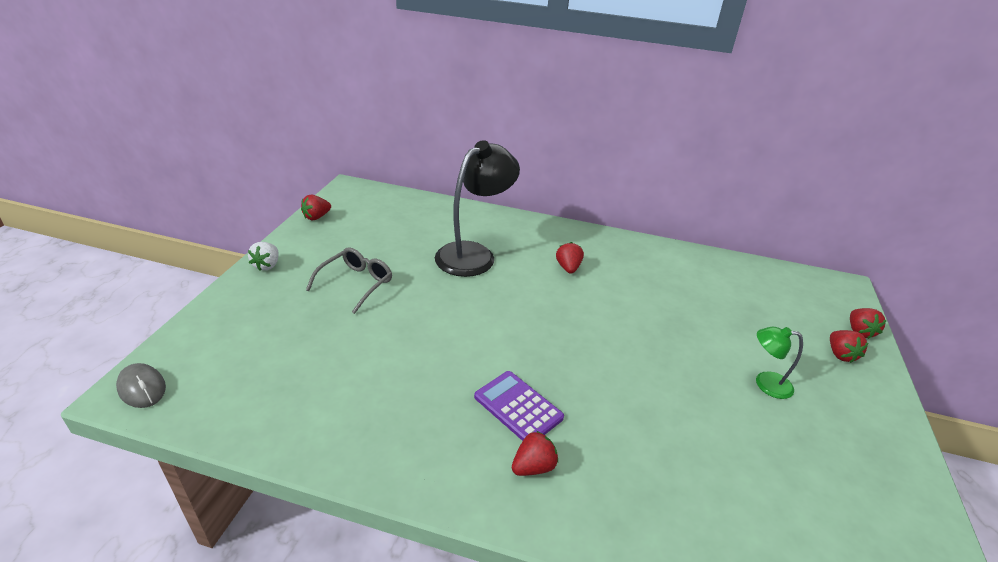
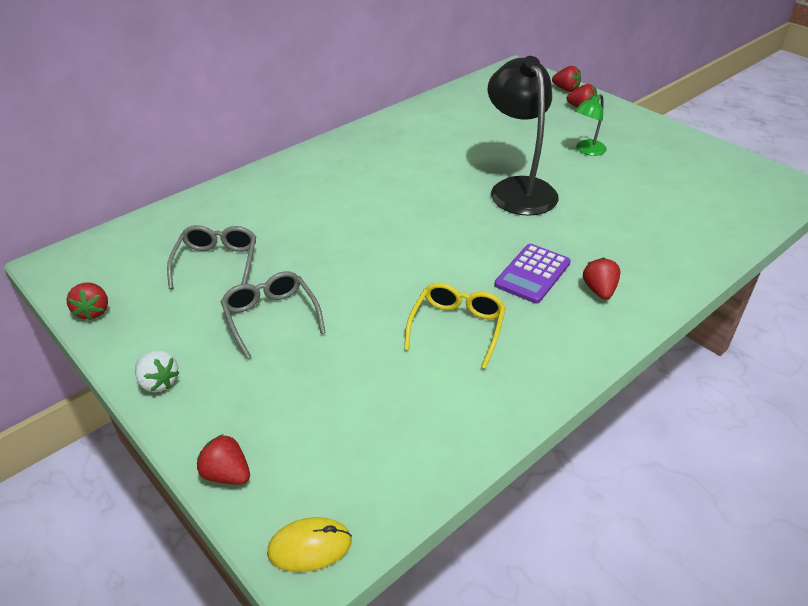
camera: 55 degrees left, 5 degrees up
grey mouse [116,363,166,408] -> yellow mouse [267,517,352,572]
black lamp [435,140,520,277] -> black lamp moved to [488,56,559,216]
purple calculator [474,371,564,441] -> purple calculator turned 45 degrees counterclockwise [494,244,571,304]
red strawberry [556,242,584,274] -> red strawberry moved to [197,434,250,485]
none -> grey glasses [167,225,256,289]
none -> yellow glasses [404,282,506,369]

